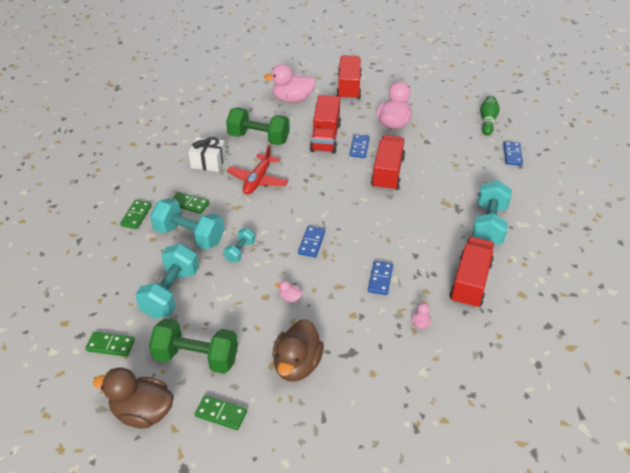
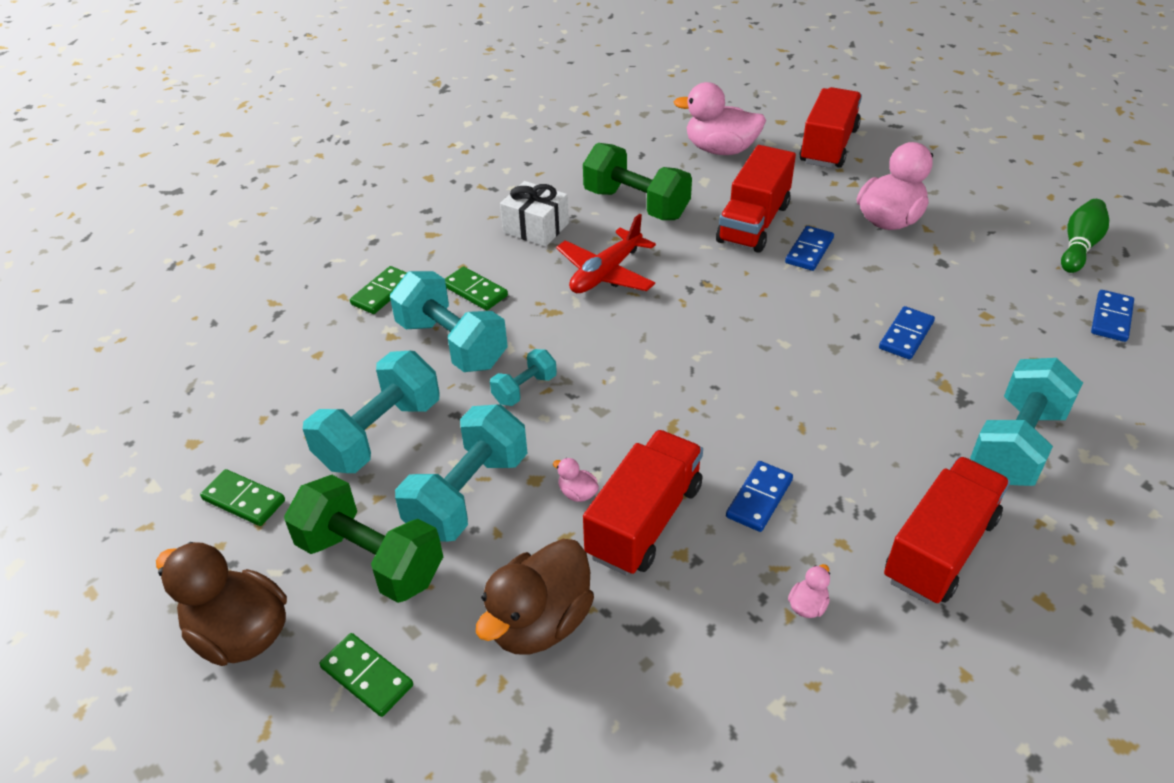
camera: 20 degrees right, 0 degrees up
blue domino [298,226,325,257] -> blue domino moved to [879,306,935,360]
red truck [371,135,405,191] -> red truck moved to [583,430,703,576]
none -> turquoise dumbbell [395,404,528,542]

